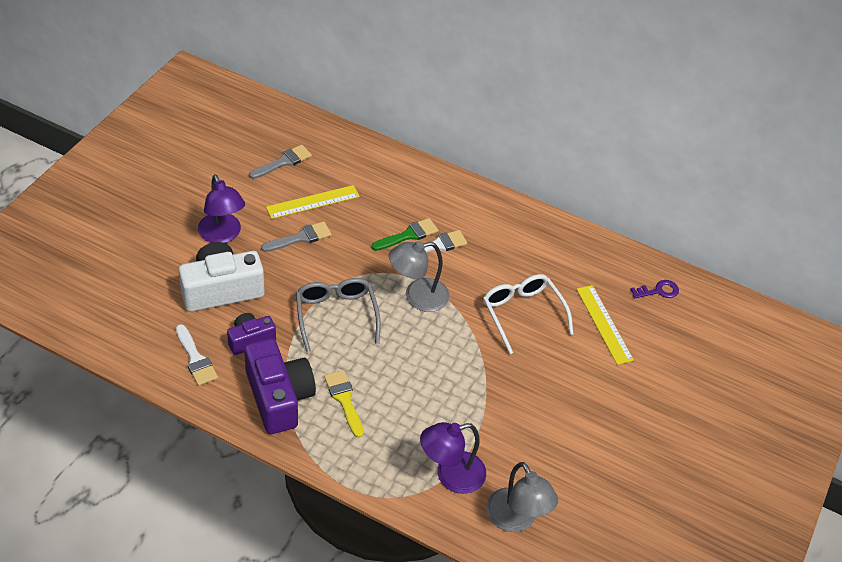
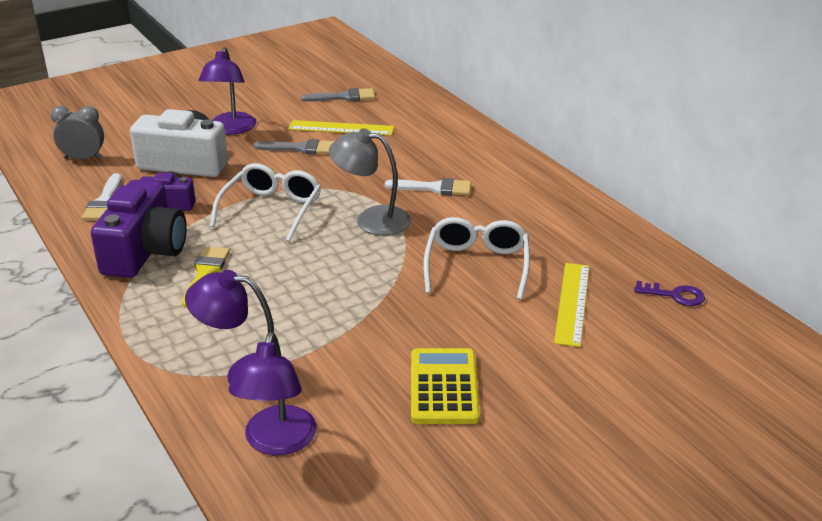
camera: 35 degrees right, 15 degrees down
grey glasses [296,278,381,352] -> white glasses [210,163,321,242]
green brush [371,218,438,251] -> none
grey lamp [486,462,558,532] -> purple lamp [229,332,317,455]
none -> grey clock [51,106,104,159]
none -> yellow calculator [411,348,480,424]

